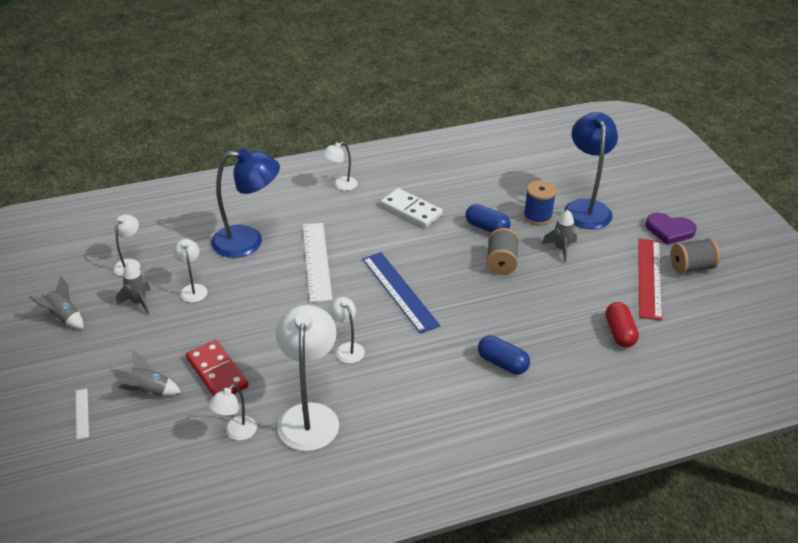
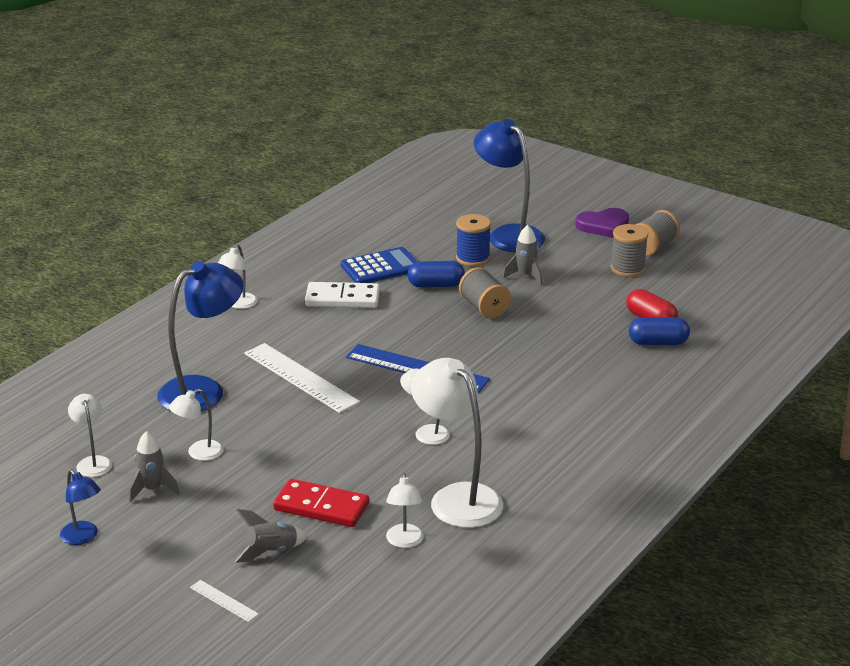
camera: 35 degrees left, 10 degrees down
grey rocket [29,276,83,329] -> blue lamp [60,469,101,545]
white lamp [173,239,207,303] -> white lamp turned 75 degrees counterclockwise [169,389,223,461]
blue capsule [478,335,530,374] -> blue capsule moved to [629,317,690,345]
red ruler [638,238,662,321] -> grey spool [611,224,648,277]
none -> blue calculator [341,247,418,283]

